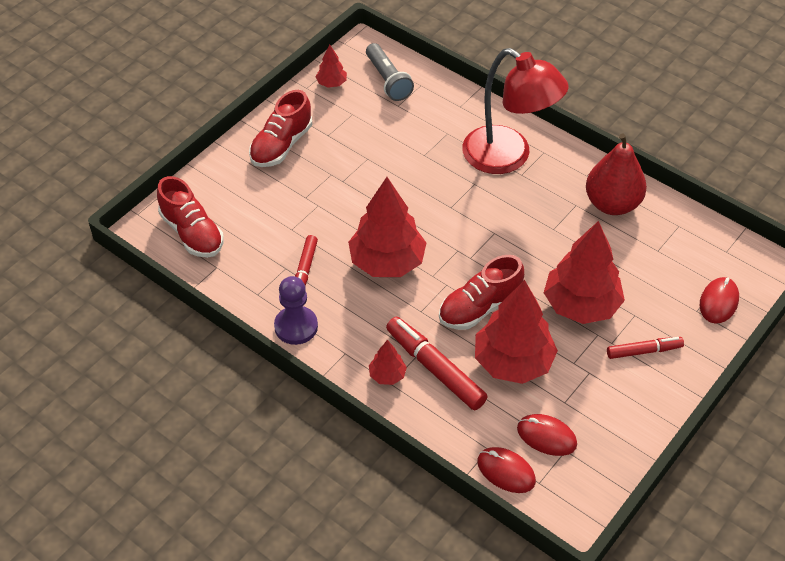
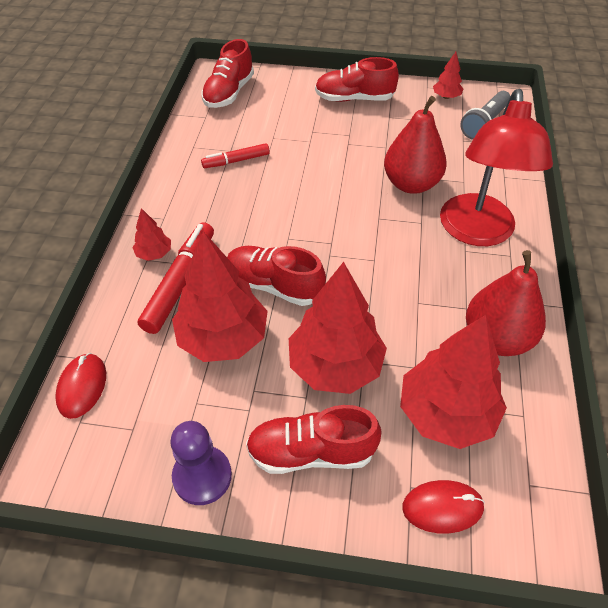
camera: 60 degrees right, 0 degrees up
purple pawn [274,276,318,345] -> purple pawn moved to [170,421,232,505]
red tree [348,177,426,277] -> red tree moved to [400,315,507,449]
red mouse [517,414,577,456] -> none
red marker [607,337,684,359] -> red shoe [246,405,382,474]
none -> red pear [384,96,446,194]

